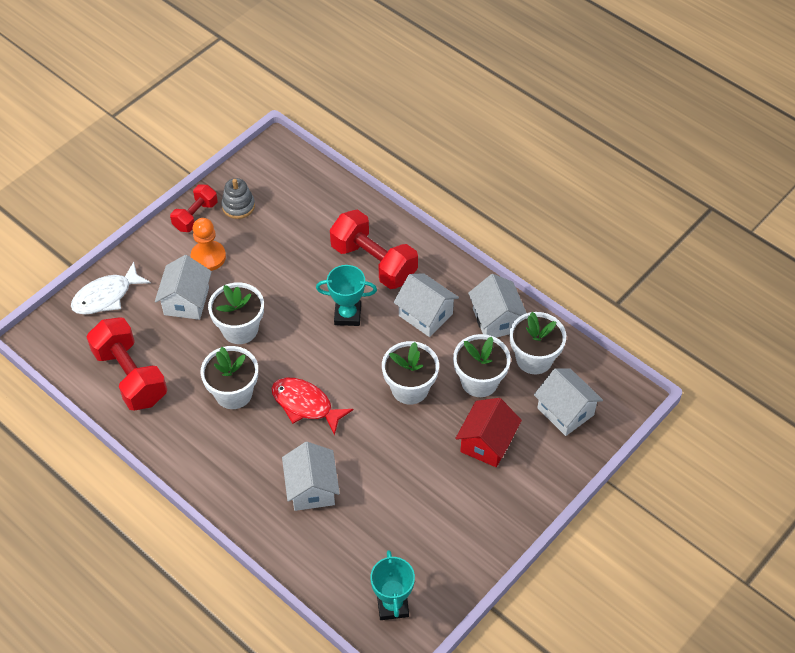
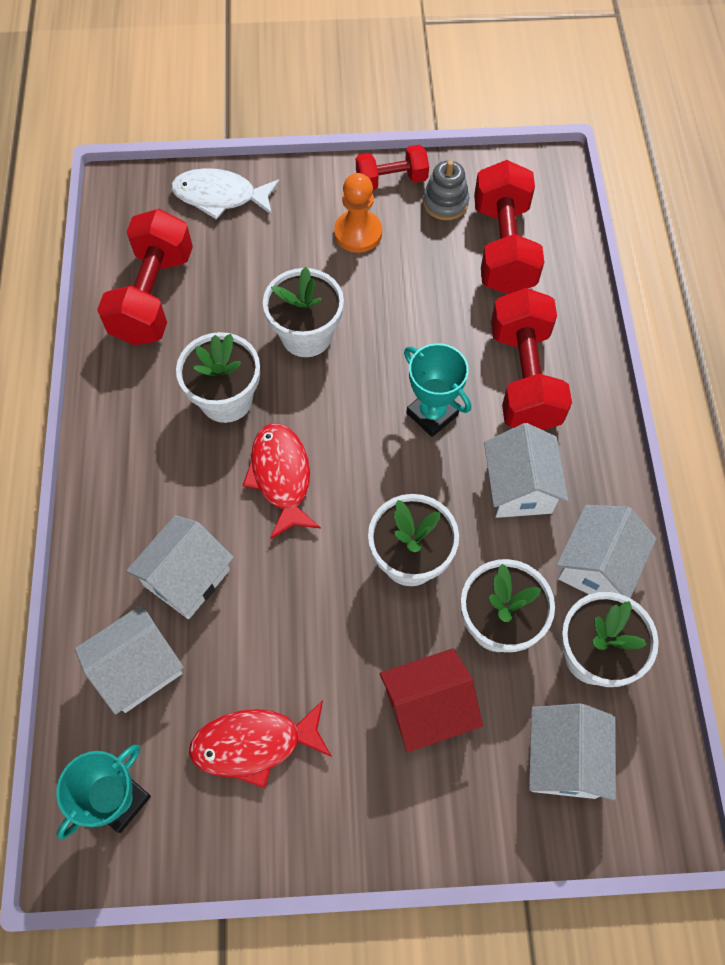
camera: 45 degrees right, 10 degrees up
white house [155,255,212,320] -> white house moved to [75,605,184,714]
none -> red fish [189,700,332,788]
none -> red dumbbell [474,160,544,294]

